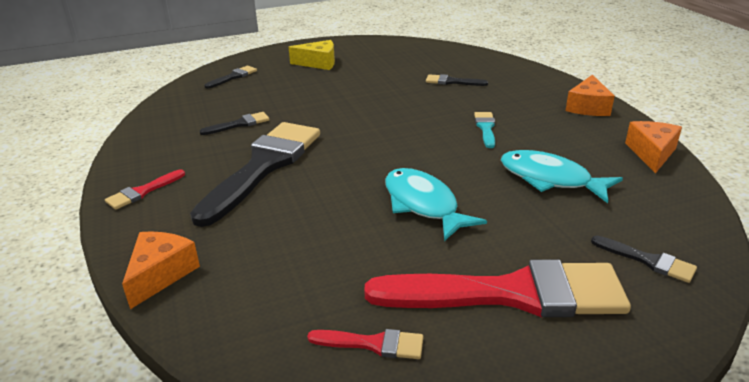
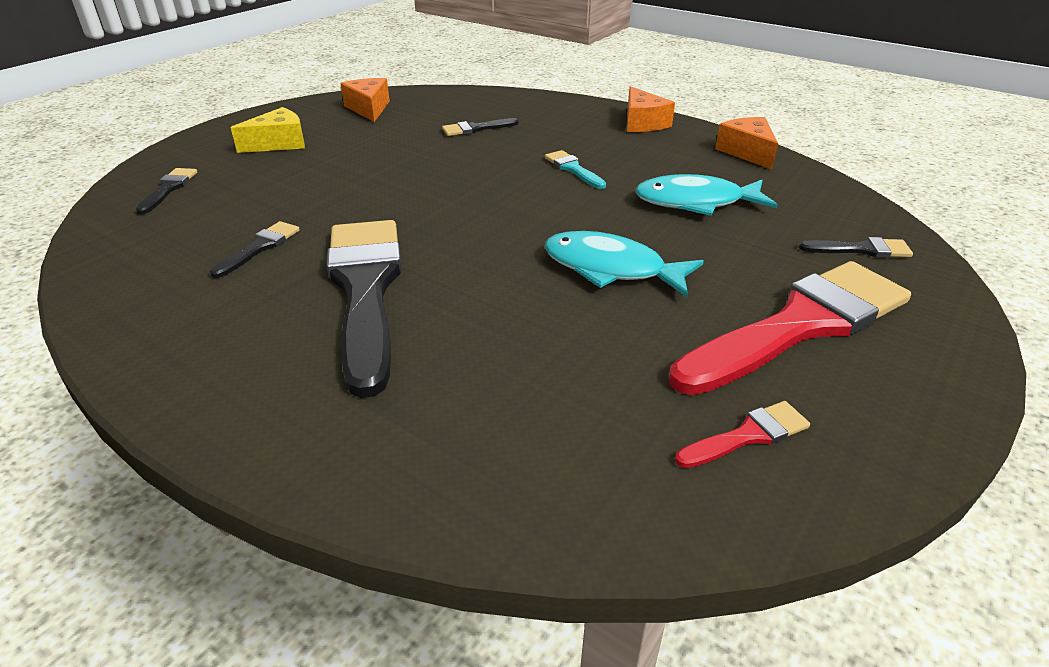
camera: 35 degrees left, 5 degrees up
red brush [105,169,185,210] -> none
orange cheese [122,231,200,309] -> orange cheese moved to [340,78,390,122]

